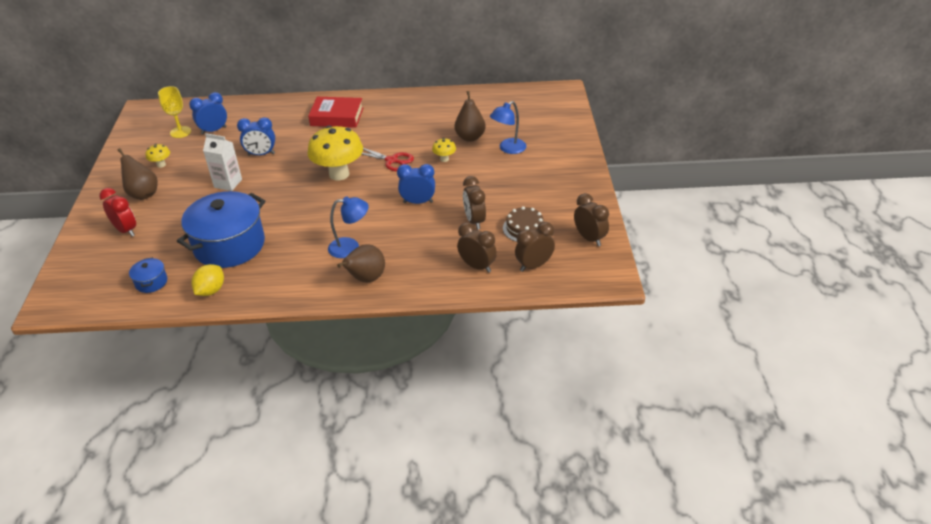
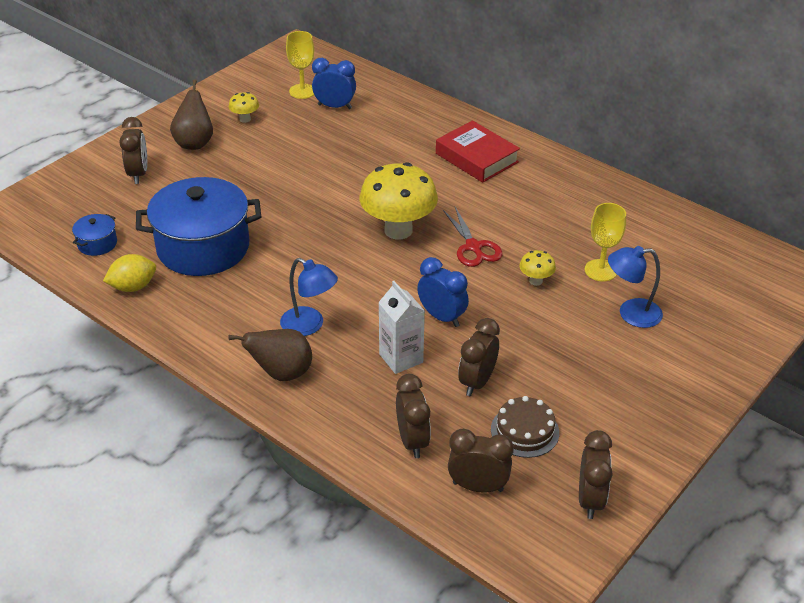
camera: 40 degrees right, 0 degrees up
red clock [99,188,136,236] -> brown clock [119,117,147,184]
white carton [203,133,242,191] -> white carton moved to [378,281,425,374]
blue clock [237,117,275,156] -> none
brown pear [455,91,486,142] -> yellow goblet [585,203,626,281]

